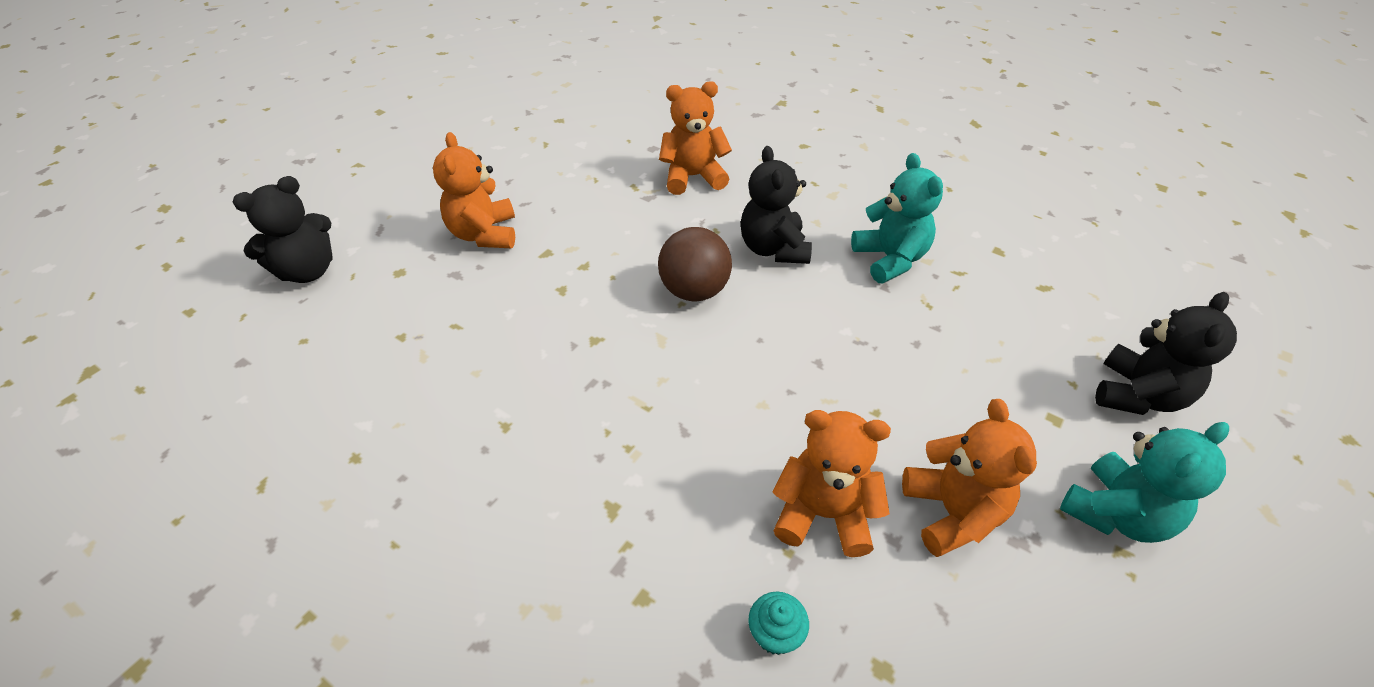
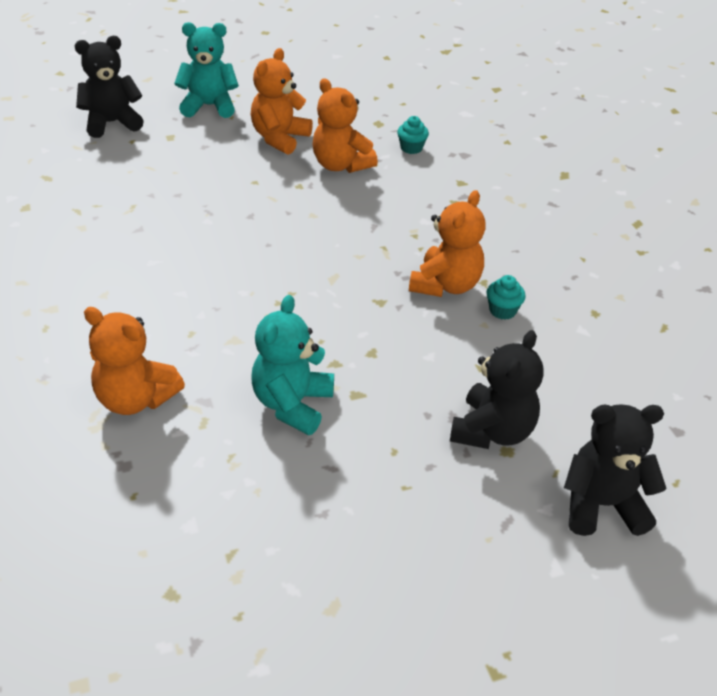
camera: 145 degrees left, 5 degrees down
orange teddy bear [433,132,515,248] -> orange teddy bear moved to [409,190,486,297]
brown ball [658,227,732,301] -> none
black teddy bear [741,146,812,264] -> black teddy bear moved to [450,330,544,449]
turquoise teddy bear [851,153,943,283] -> turquoise teddy bear moved to [251,295,334,435]
none -> turquoise cupcake [486,275,526,320]

